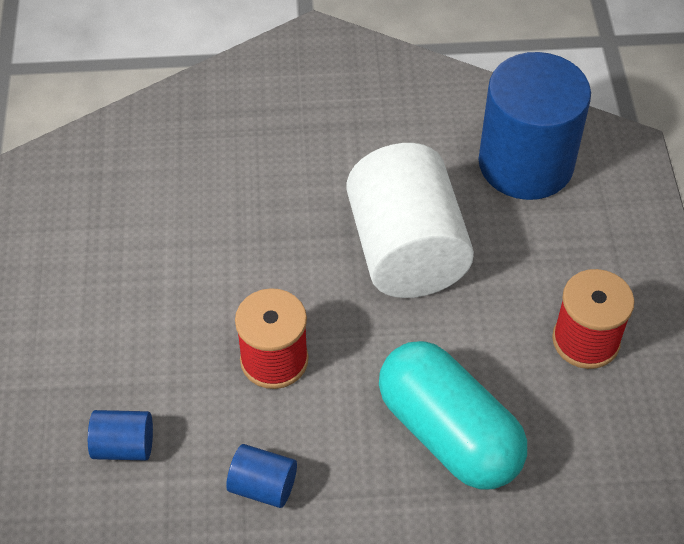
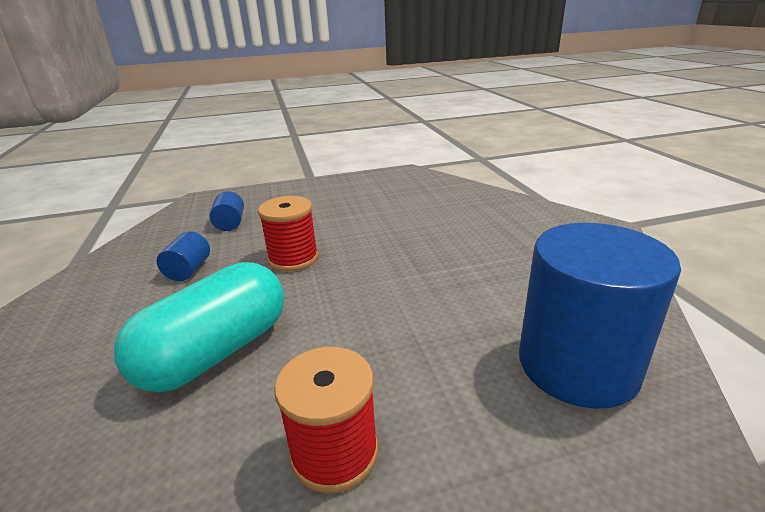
camera: 80 degrees right, 25 degrees down
white cylinder [347,143,474,298] -> none

